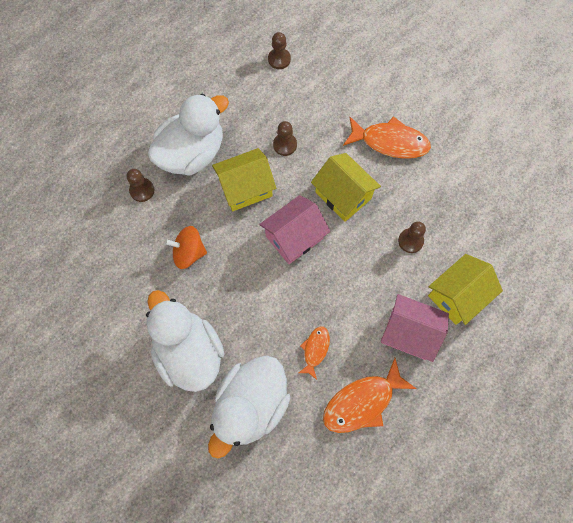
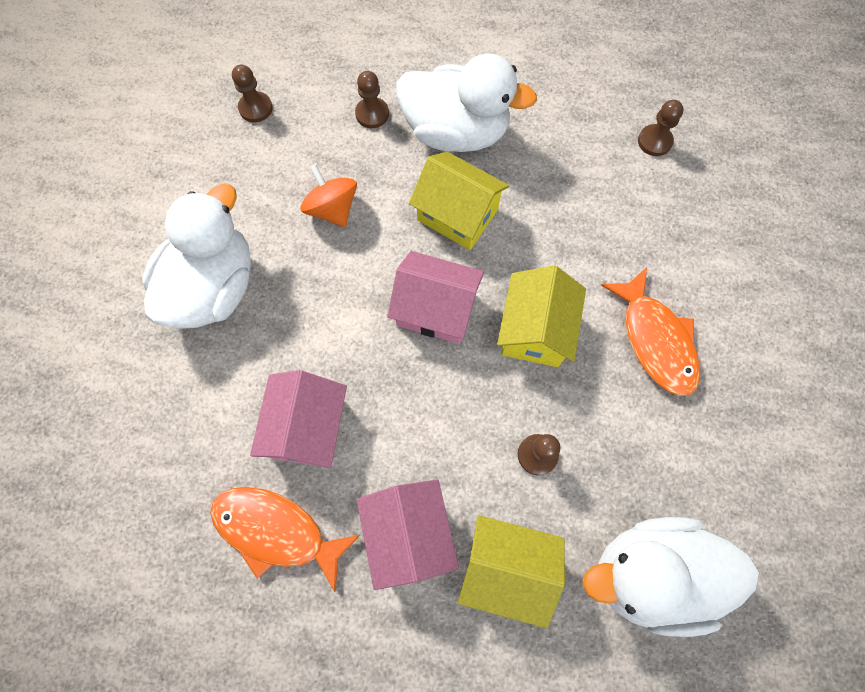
camera: 55 degrees right, 0 degrees up
white duck [208,356,290,459] -> white duck moved to [582,517,759,637]
brown pawn [273,121,297,156] -> brown pawn moved to [232,65,273,122]
orange fish [298,326,330,380] -> pink house [250,370,347,468]

